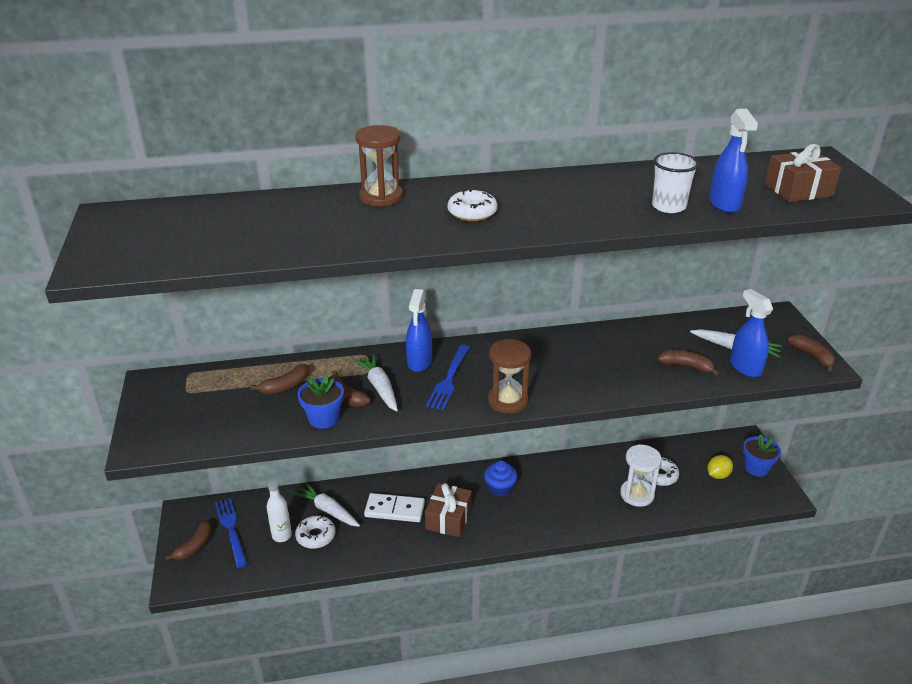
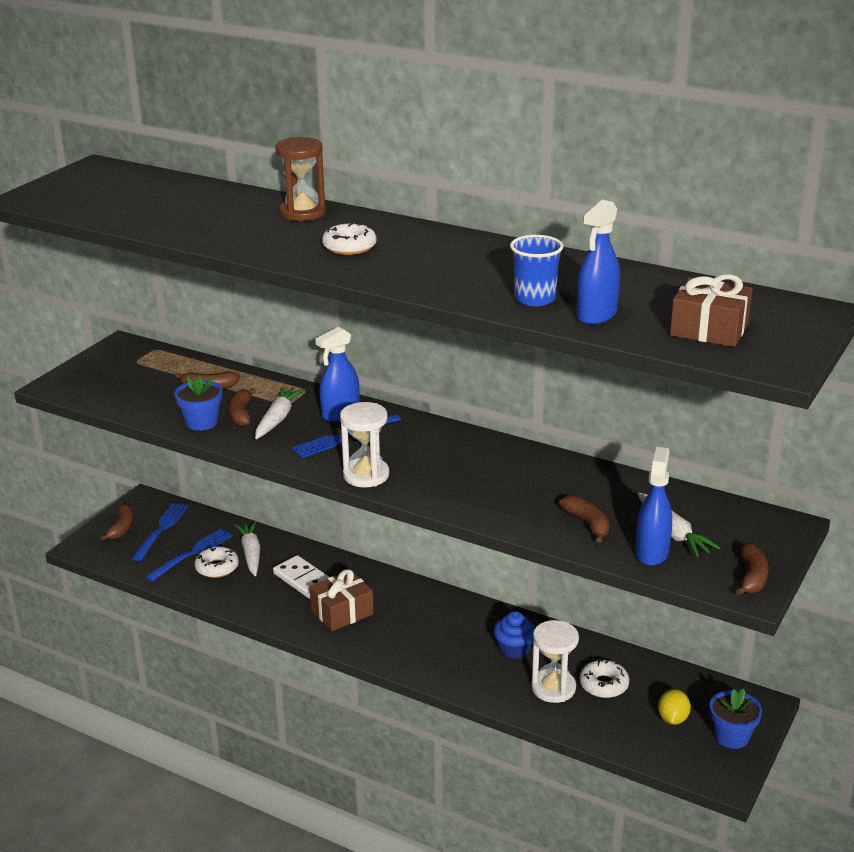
camera: 40 degrees right, 5 degrees down
brown banana [165,521,212,561] -> brown banana turned 60 degrees counterclockwise [100,504,134,541]
white bottle [267,481,292,542] -> blue fork [146,528,233,581]
blue cupcake [484,461,517,497] -> blue cupcake moved to [494,611,535,659]
brown hourglass [488,339,531,414] -> white hourglass [340,402,389,487]
white cup [652,152,699,213] -> blue cup [510,235,563,306]
yellow lemon [707,455,733,479] -> yellow lemon turned 75 degrees counterclockwise [658,689,691,725]

